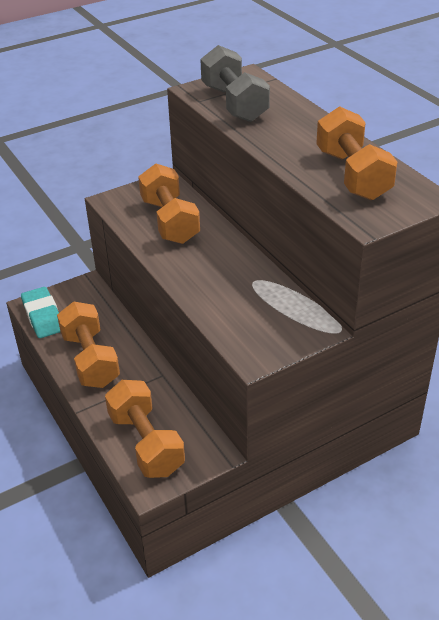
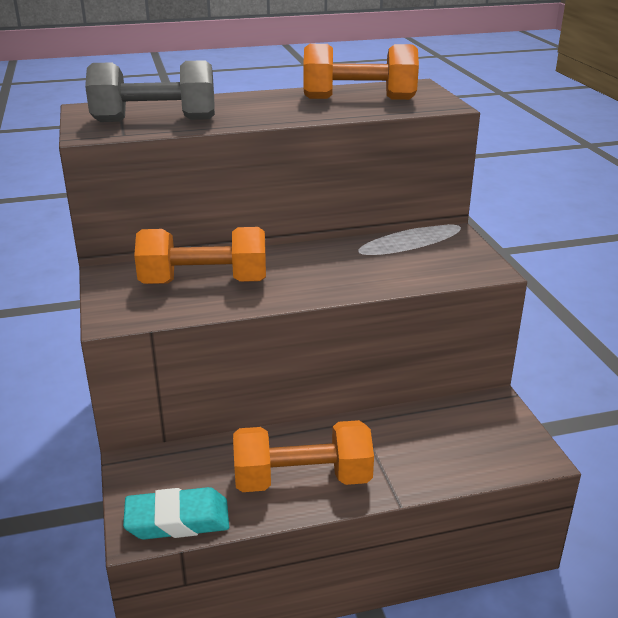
camera: 75 degrees left, 10 degrees down
orange dumbbell [105,380,185,478] -> none

